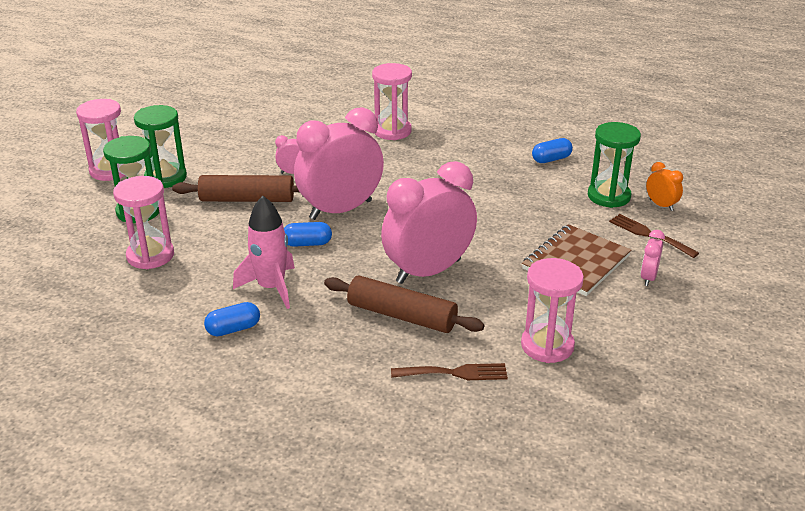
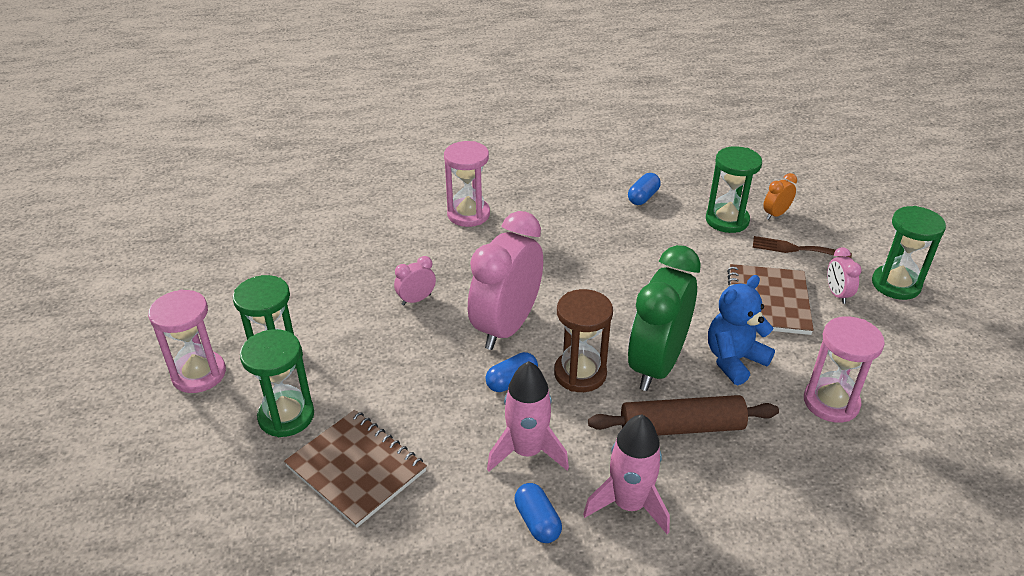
camera: 30 degrees left, 5 degrees up
pink hourglass [113,176,174,269] -> brown notebook [284,410,427,528]
brown rolling pin [172,175,300,202] -> none
blue capsule [204,302,260,336] -> blue capsule turned 60 degrees counterclockwise [514,483,562,543]
pink clock [381,161,477,284] -> green clock [628,245,701,391]
brown fork [391,363,508,380] -> none
orange clock [646,162,683,211] -> orange clock turned 60 degrees counterclockwise [763,173,797,220]
none -> brown hourglass [554,289,613,392]
none -> pink rocket [583,414,670,534]
none -> blue teddy bear [708,275,775,385]
none -> green hourglass [872,206,946,300]

